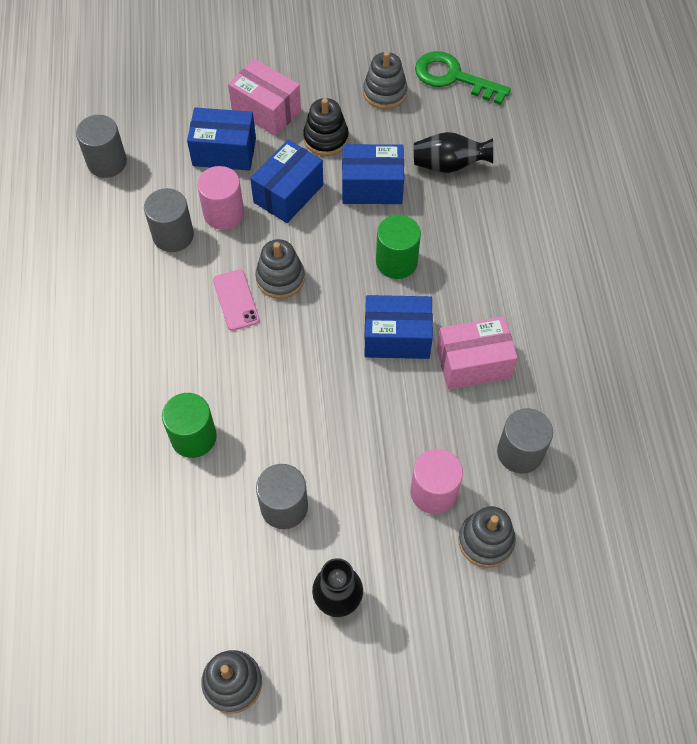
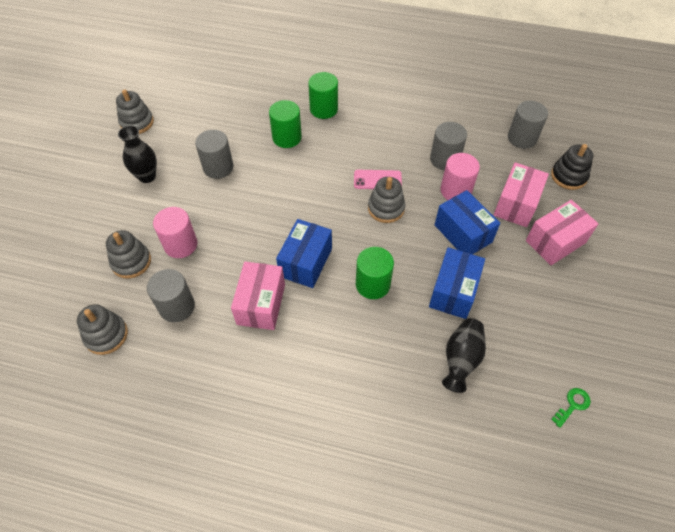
camera: 110 degrees right, 5 degrees down
blue box [187,107,256,170] -> pink box [494,162,549,227]
black stacking toy [303,98,349,156] -> black stacking toy moved to [551,144,593,190]
grey stacking toy [363,51,407,109] -> grey stacking toy moved to [77,305,128,355]
green key [415,51,511,105] -> green key [551,388,591,428], size x0.48
none -> green cylinder [308,72,338,119]

